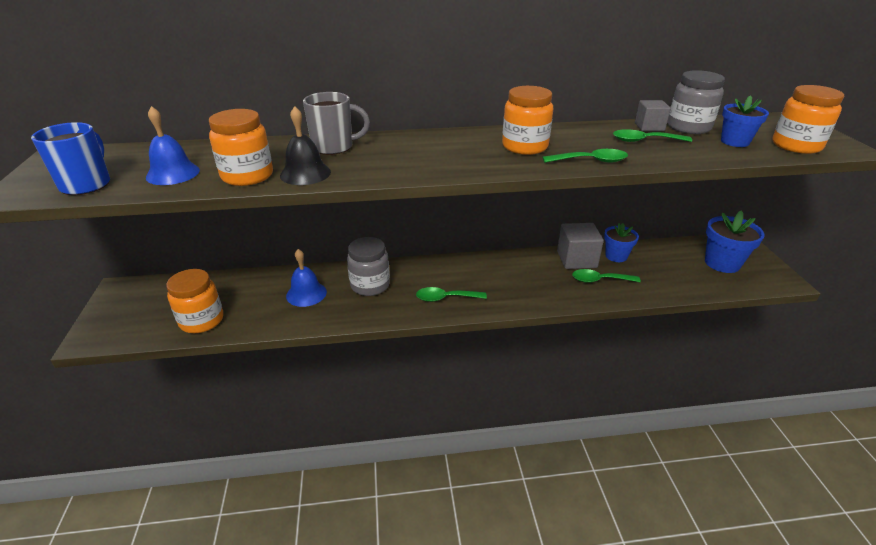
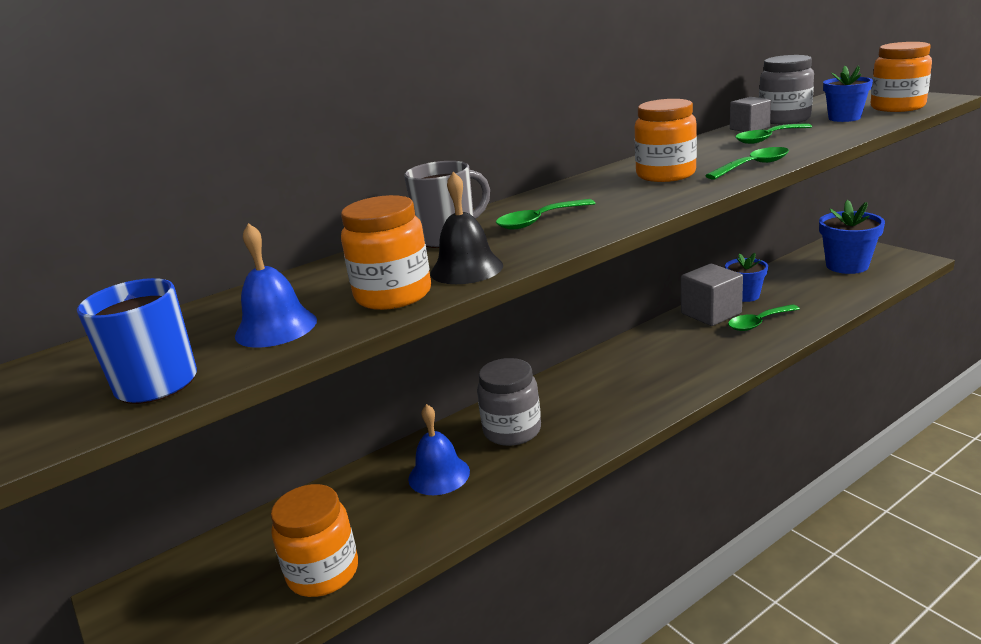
camera: 25 degrees left, 10 degrees down
green spoon [416,287,487,302] -> green spoon moved to [496,199,595,229]

